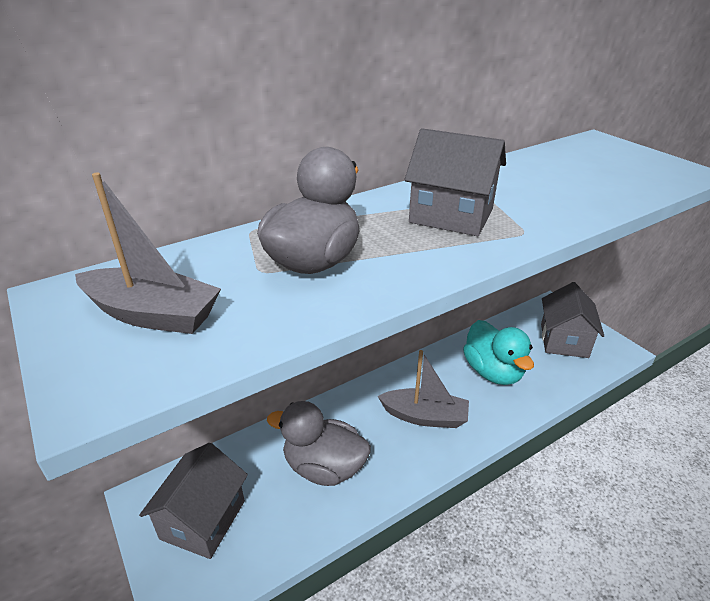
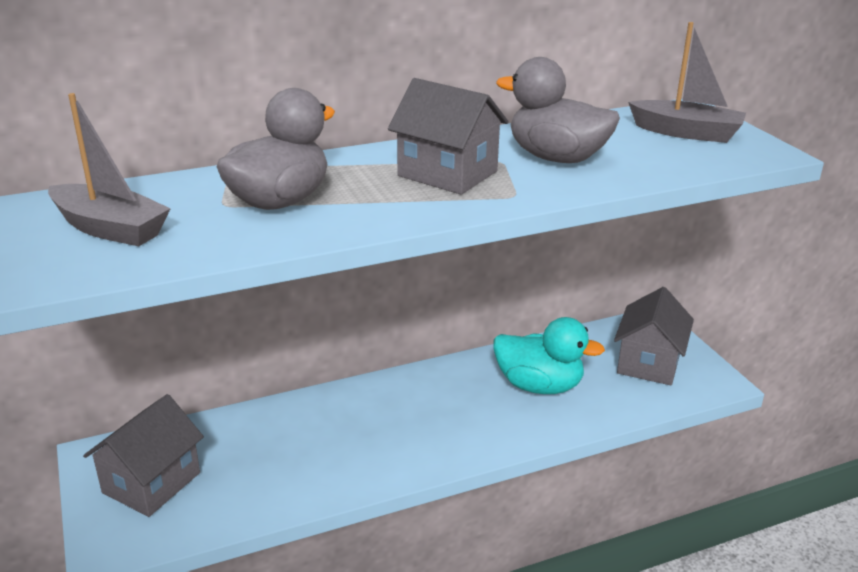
camera: 10 degrees right, 5 degrees down
grey duck [267,401,371,486] -> grey duck moved to [496,57,620,163]
grey boat [378,350,469,428] -> grey boat moved to [628,22,746,143]
turquoise duck [463,320,534,385] -> turquoise duck turned 60 degrees counterclockwise [493,317,605,394]

